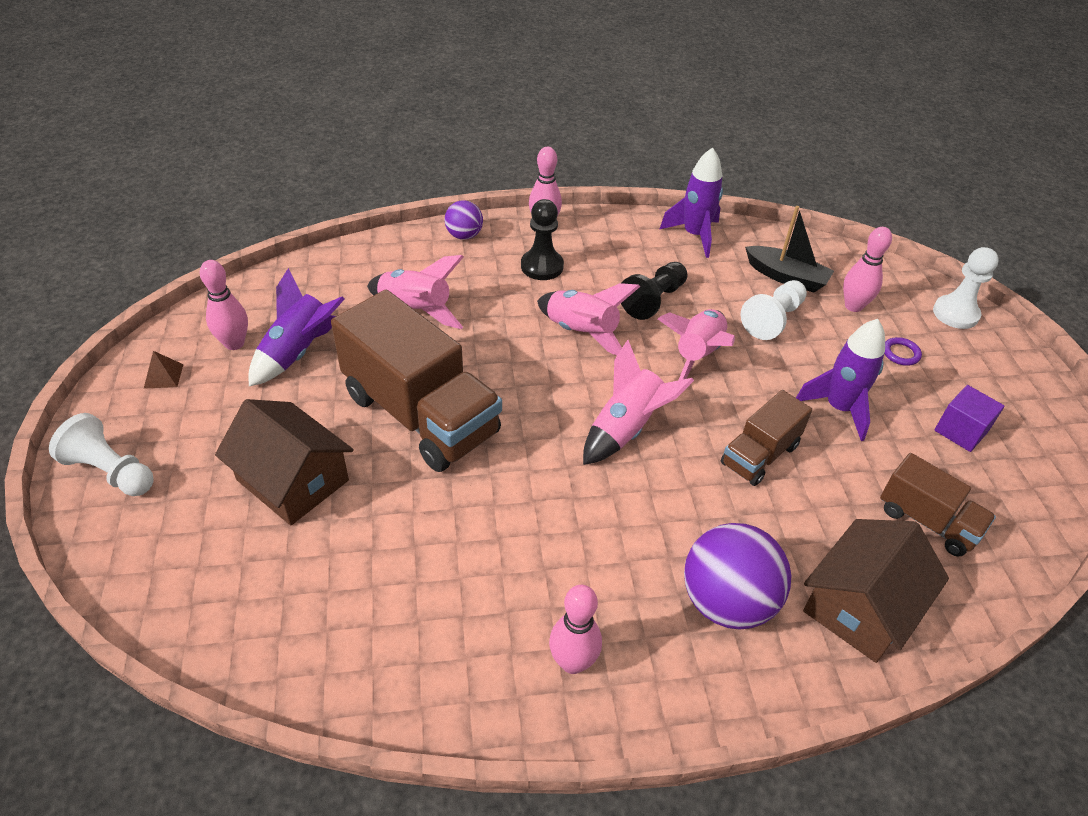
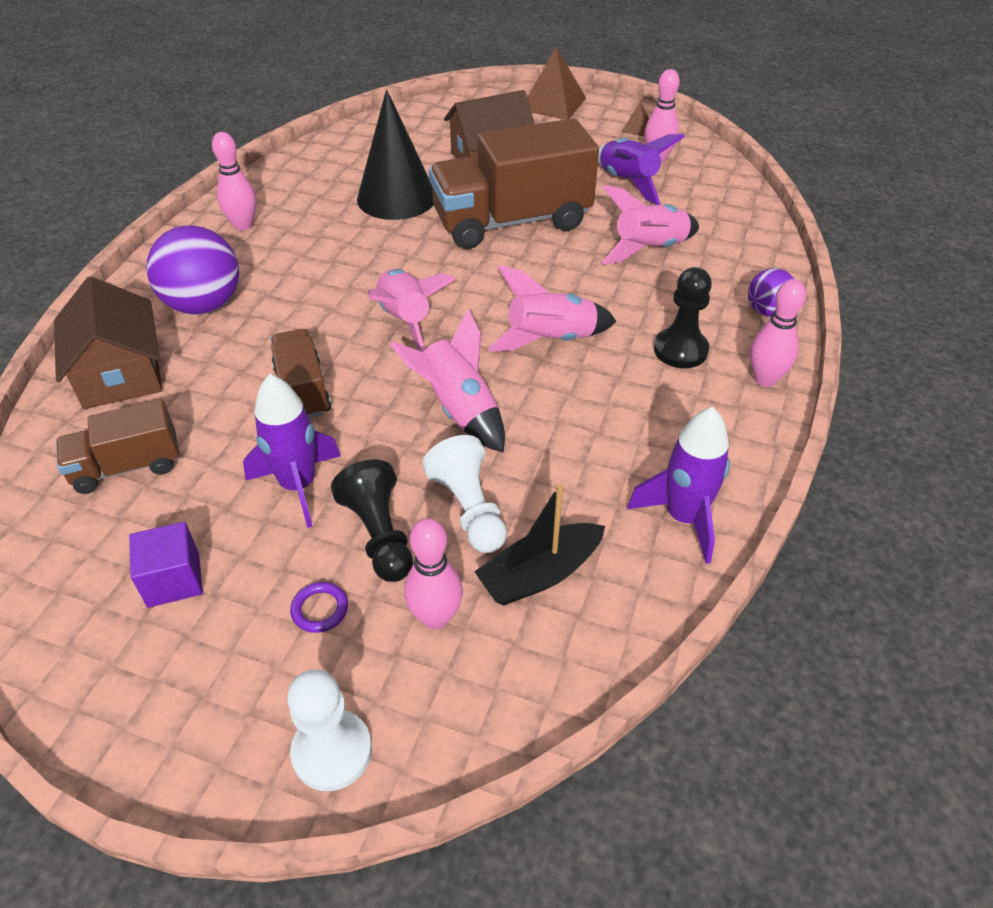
camera: 120 degrees right, 0 degrees up
white pawn [49,413,154,496] -> brown pyramid [527,47,586,120]
black pawn [621,262,688,320] -> black pawn moved to [331,460,413,582]
none -> black cone [357,89,434,220]

